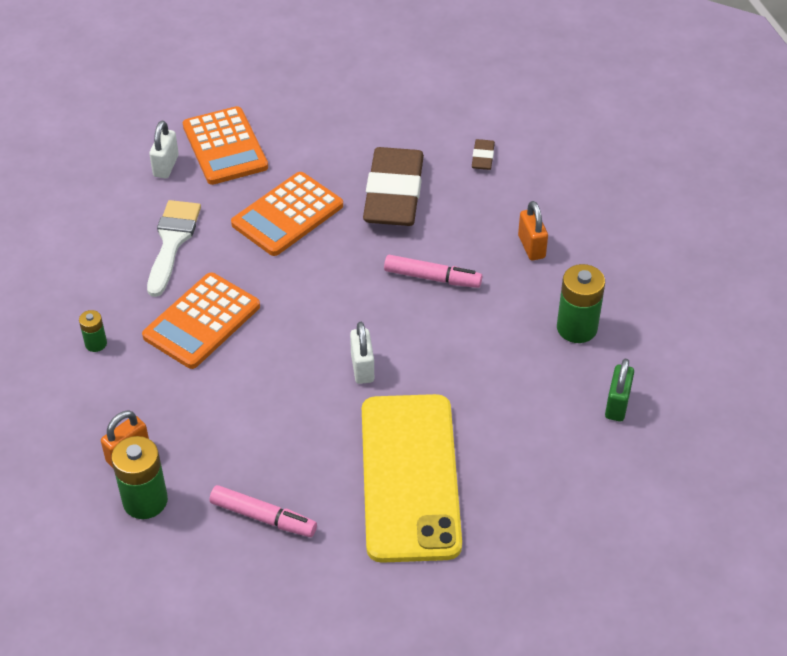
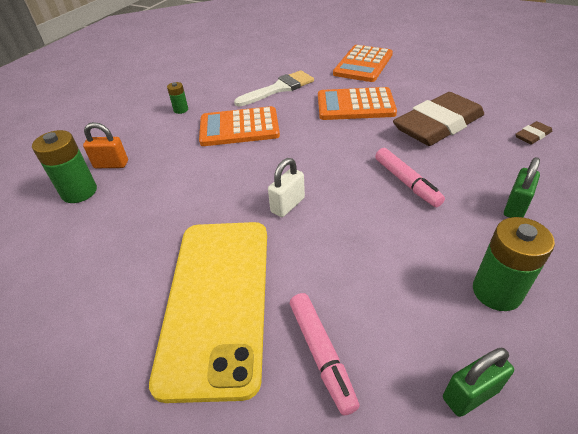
camera: 50 degrees right, 5 degrees down
white padlock [149,121,179,178] -> none
pink marker [210,485,317,537] -> pink marker moved to [290,293,360,416]
yellow phone [362,394,462,563] -> yellow phone turned 45 degrees counterclockwise [149,222,267,403]
orange padlock [518,201,548,261] -> green padlock [504,157,540,218]

